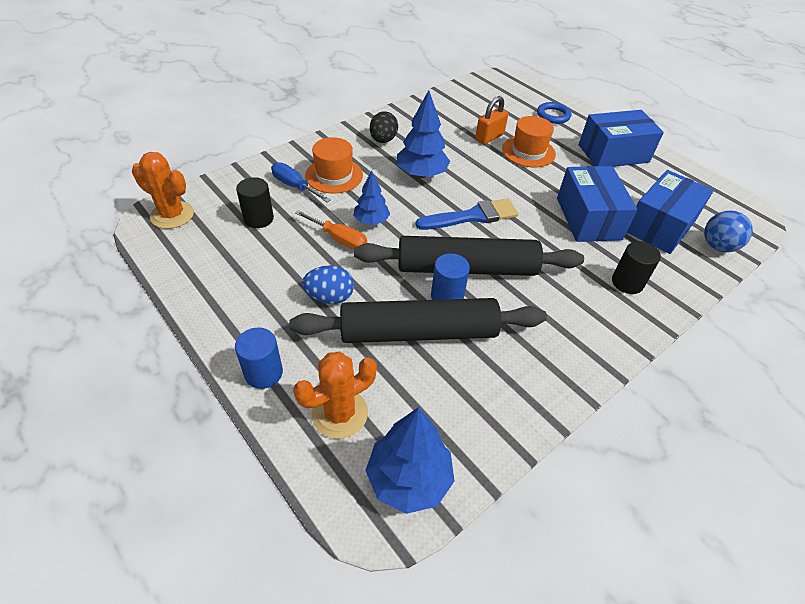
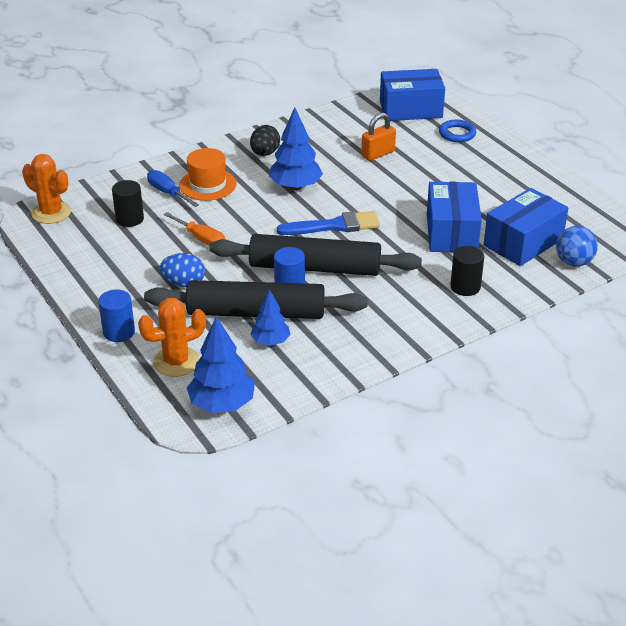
camera: 10 degrees right, 10 degrees down
blue tree [353,170,390,225] -> blue tree moved to [250,289,290,346]
orange hat [502,116,556,167] -> none
blue box [579,110,664,167] -> blue box moved to [380,69,445,121]

